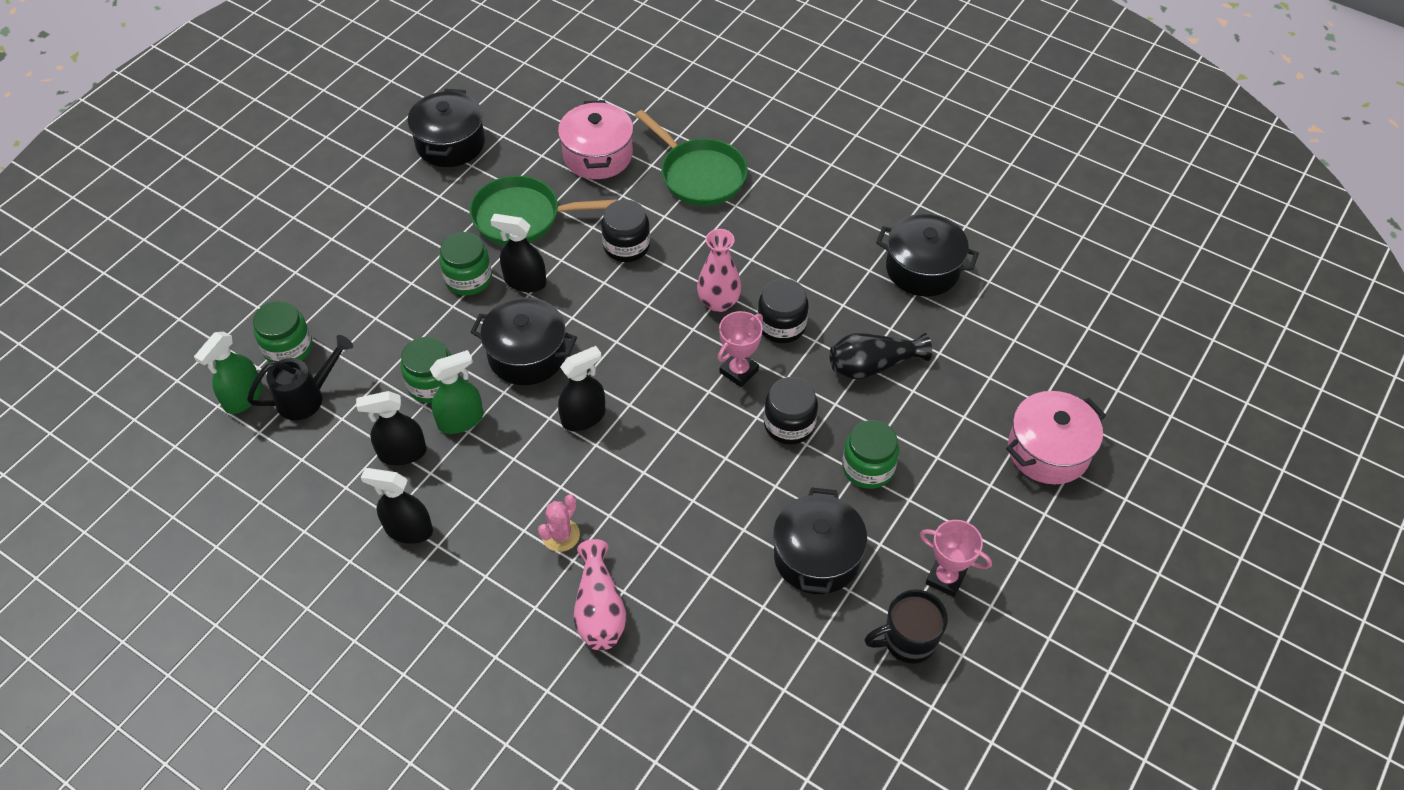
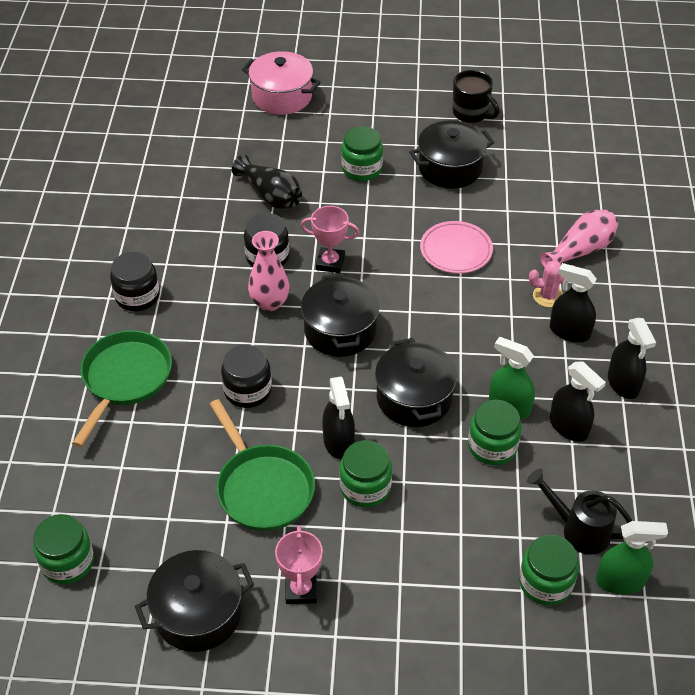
camera: 120 degrees left, 5 degrees down
pink pot [558,100,633,179] -> none
black spray bottle [558,346,605,431] -> black spray bottle moved to [550,263,596,343]
black jar [764,377,818,444] -> black jar moved to [110,252,160,311]
black pot [876,213,979,297] -> black pot moved to [301,273,379,357]
pink trophy [920,520,992,597] -> pink trophy moved to [275,525,323,604]
none -> green jar [33,514,94,584]
none -> pink plate [420,221,493,274]

